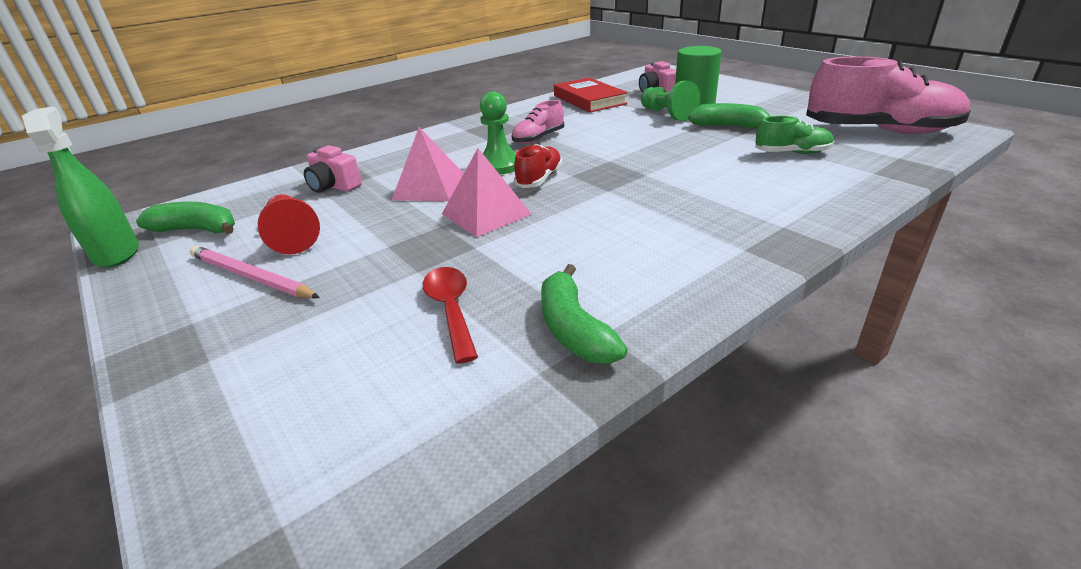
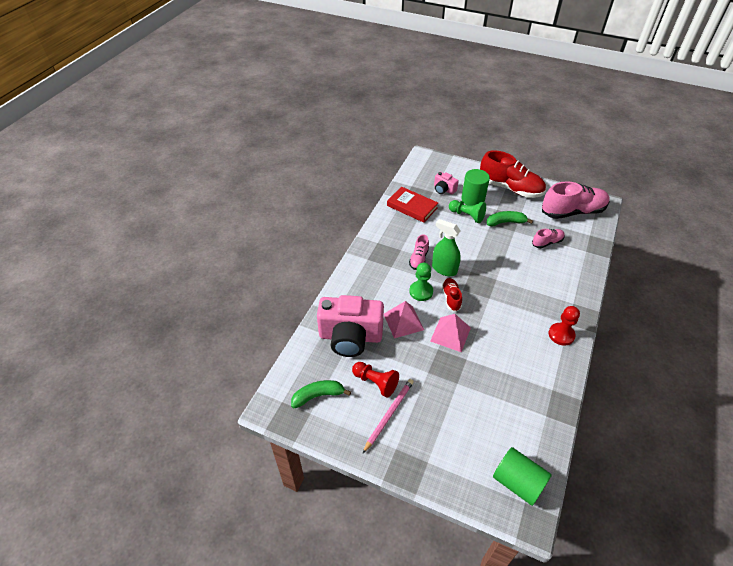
camera: 30 degrees left, 15 degrees up
green spray bottle [22,106,139,268] -> green spray bottle moved to [432,219,461,276]
pink pencil [190,246,320,298] -> pink pencil turned 120 degrees clockwise [363,379,414,453]
pink camera [304,145,362,193] -> pink camera [317,295,384,357], size x2.17
red spoon [423,267,478,364] -> none
green banana [541,264,628,364] -> none
green shoe [755,116,834,154] -> pink shoe [532,229,565,248]
none -> red shoe [480,150,546,198]
none -> green cylinder [493,447,552,506]
none -> red pawn [549,306,580,346]

